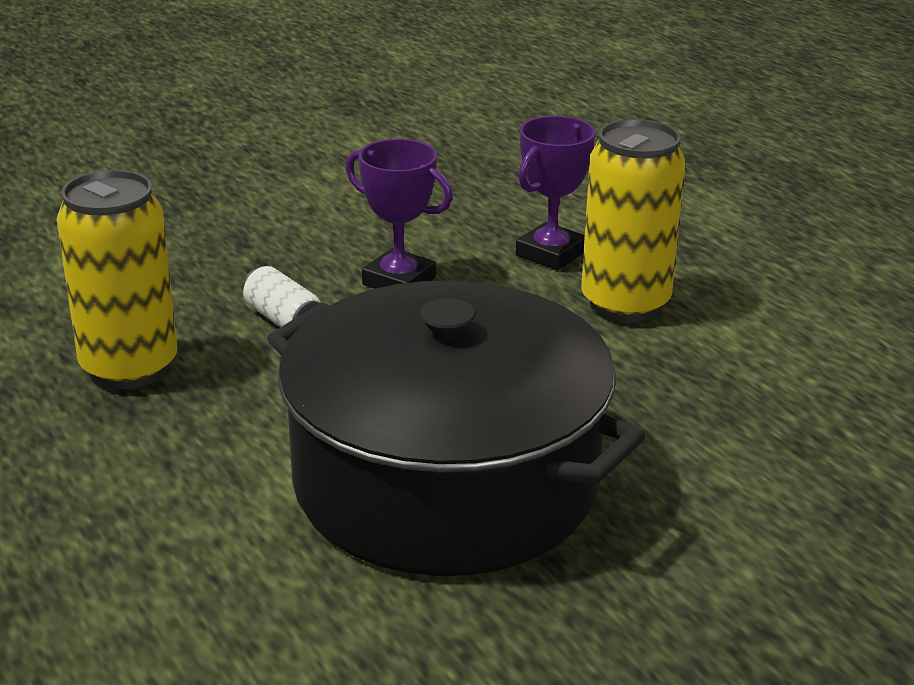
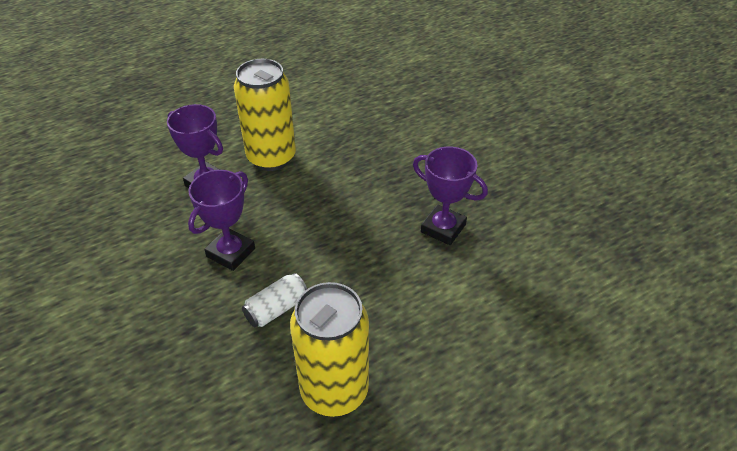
camera: 90 degrees left, 15 degrees up
black pot [267,280,645,576] -> purple trophy [413,147,488,245]

